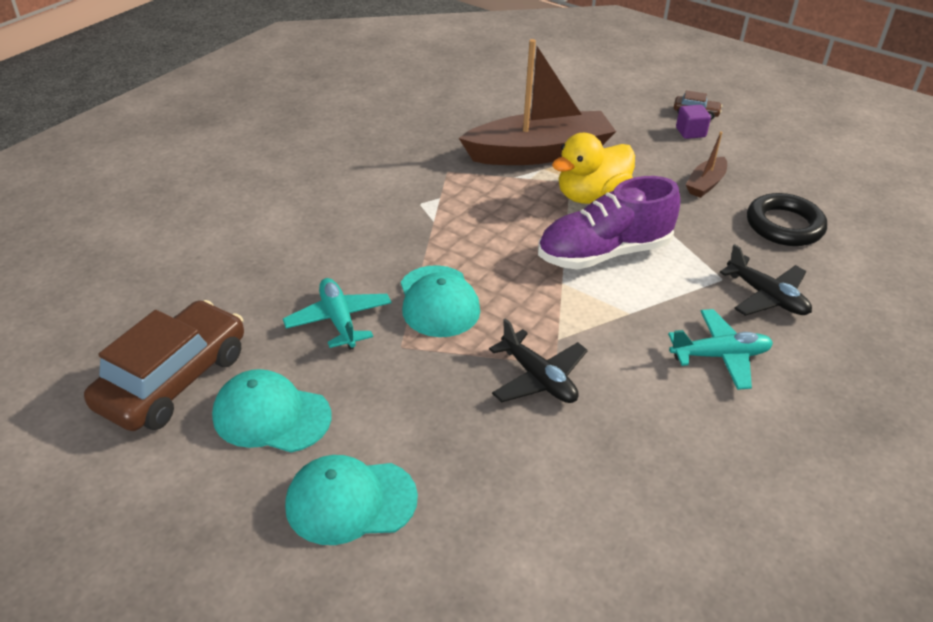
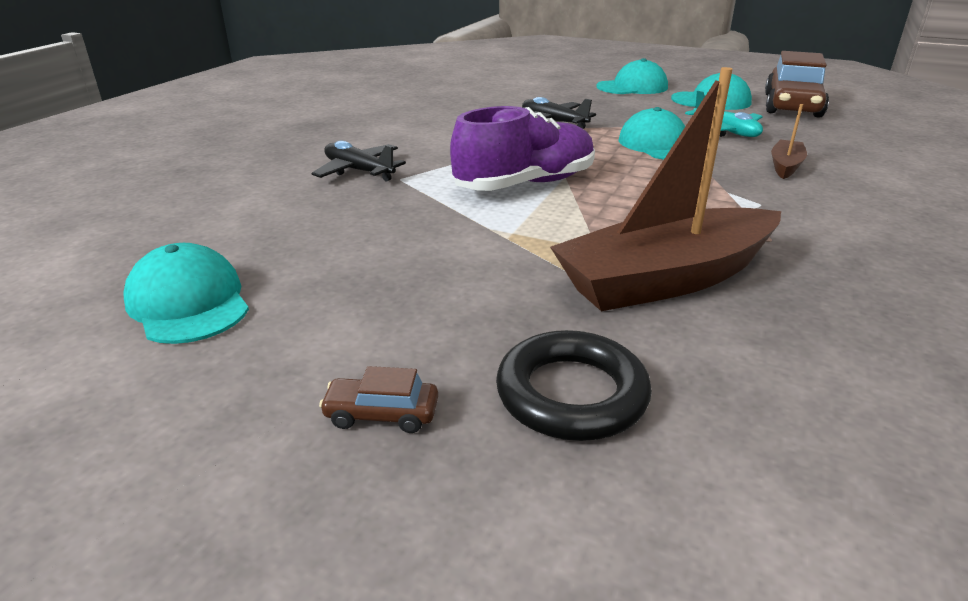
camera: 170 degrees right, 10 degrees down
yellow duck [552,133,635,204] -> none
turquoise plane [668,309,773,390] -> none
purple cube [676,105,711,139] -> none
brown boat [686,131,727,198] -> brown boat moved to [771,104,807,179]
black ring [747,193,827,246] -> black ring moved to [496,330,652,441]
none -> turquoise cap [124,243,249,344]

